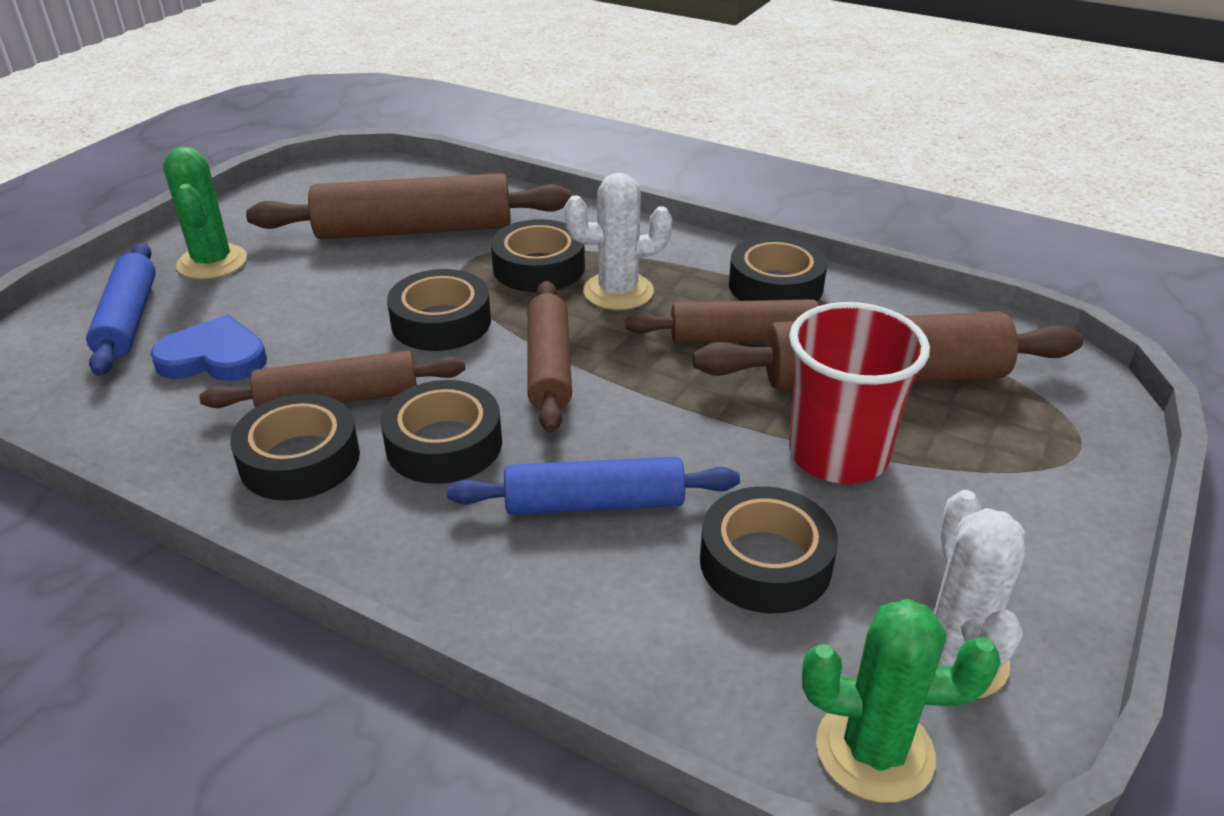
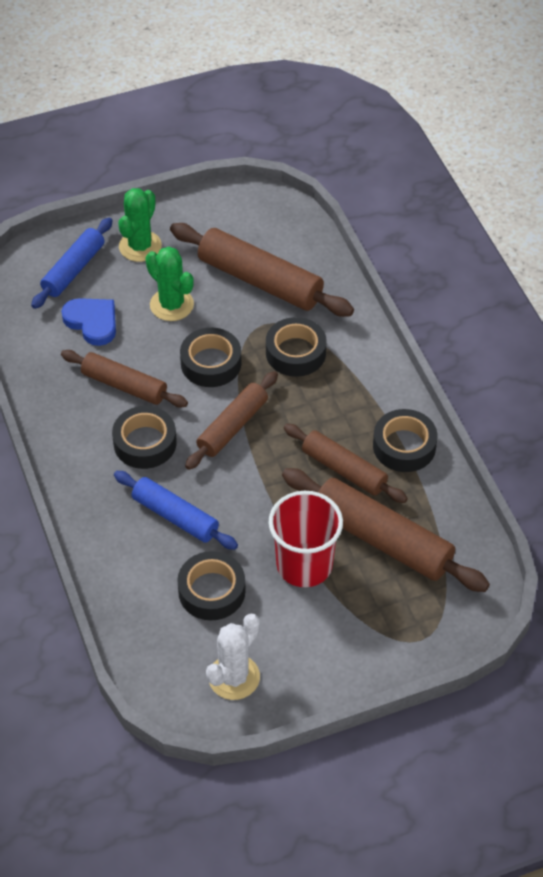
camera: 40 degrees right, 15 degrees up
black tape [230,394,360,501] -> none
white cactus [564,173,672,310] -> none
green cactus [802,599,1001,803] -> green cactus moved to [145,247,194,321]

